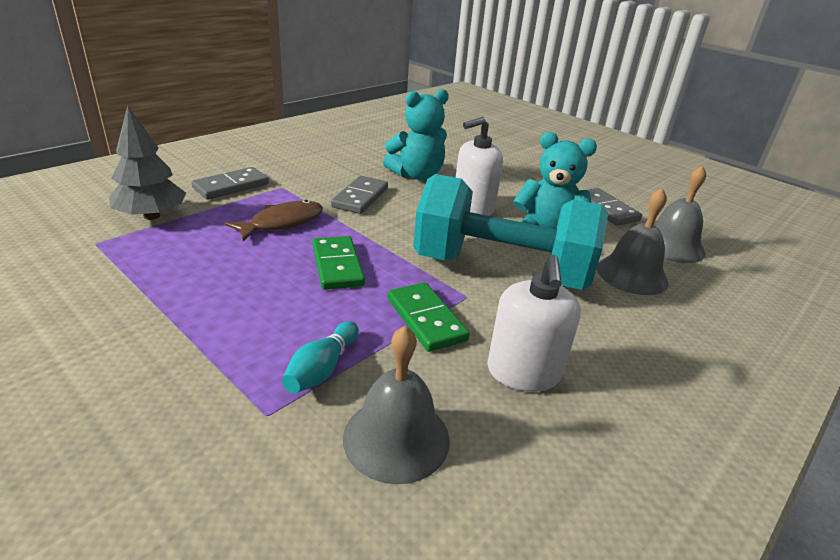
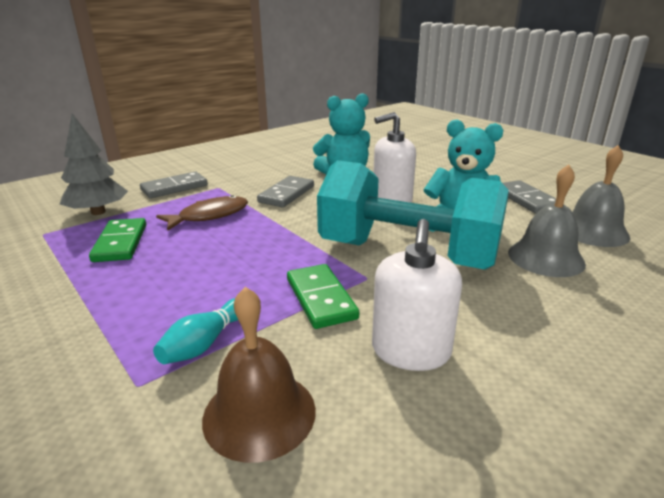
camera: 10 degrees right, 5 degrees down
green domino [312,236,365,290] -> green domino moved to [89,218,146,262]
grey bell [343,325,450,484] -> brown bell [202,287,316,463]

